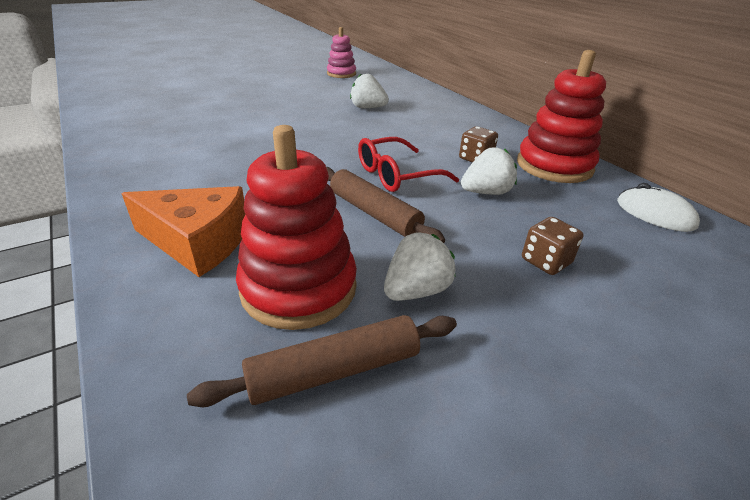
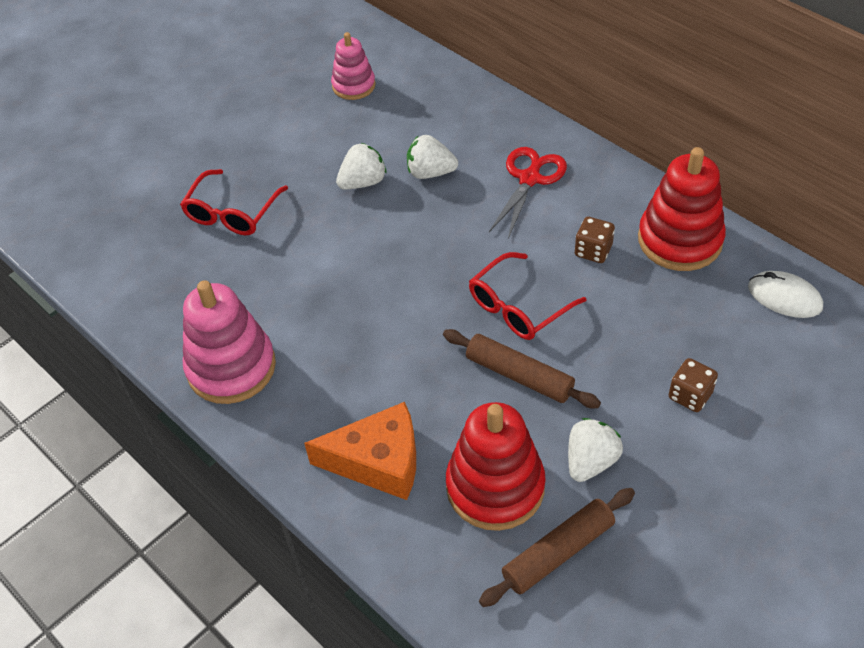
camera: 10 degrees left, 15 degrees up
white strawberry [461,147,517,195] -> white strawberry moved to [336,143,387,190]
none -> red glasses [180,169,288,235]
none -> pink stacking toy [183,280,276,404]
none -> red scissors [489,147,567,239]

